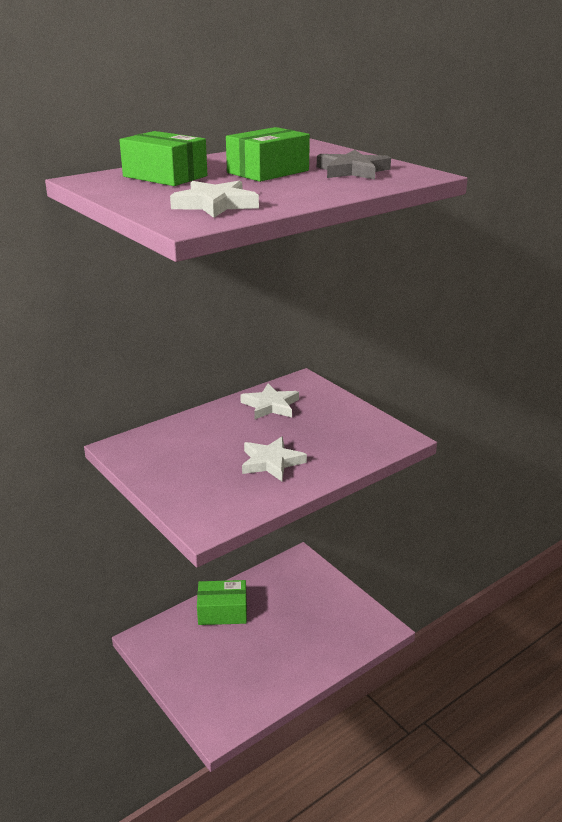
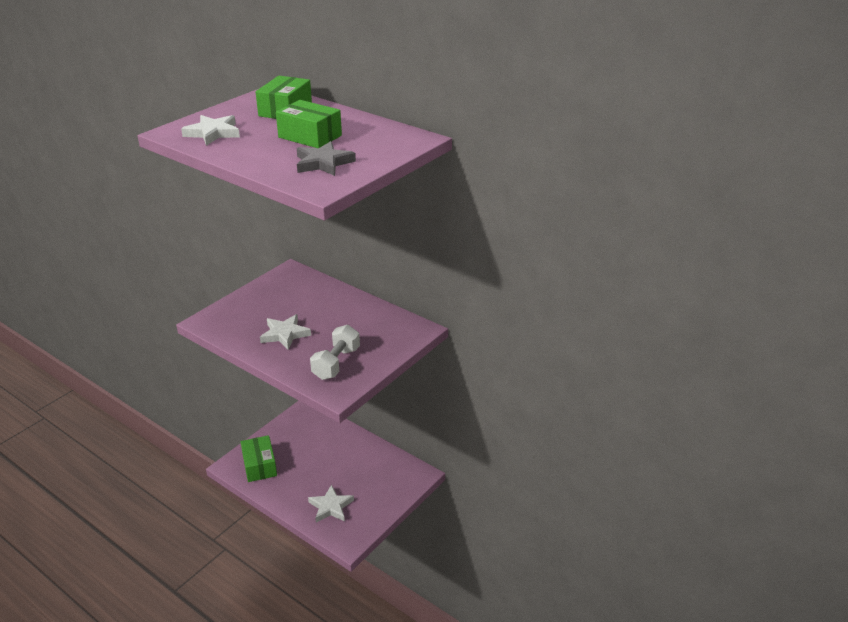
camera: 75 degrees right, 5 degrees up
green box [197,580,247,625] -> green box moved to [241,435,277,482]
white star [240,384,299,419] -> white star moved to [308,484,354,522]
none -> white dumbbell [310,325,360,380]

